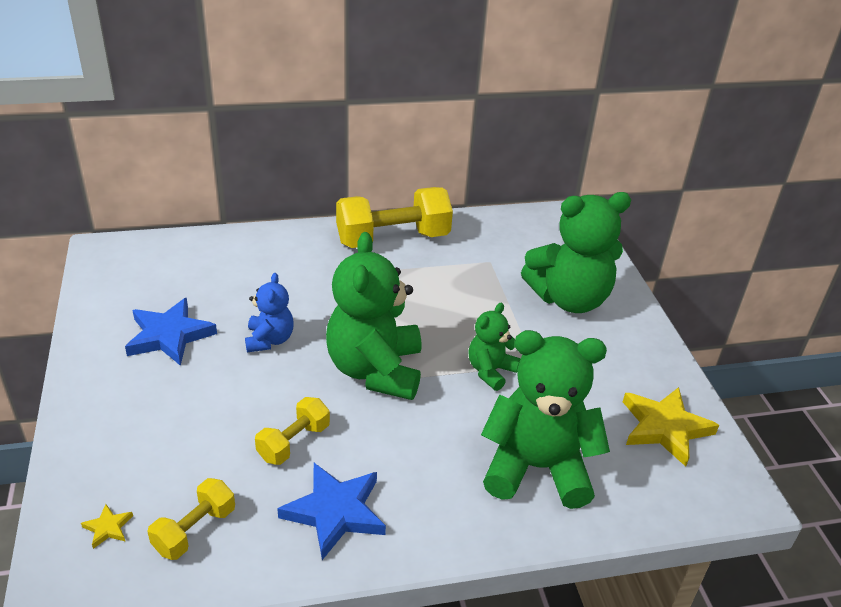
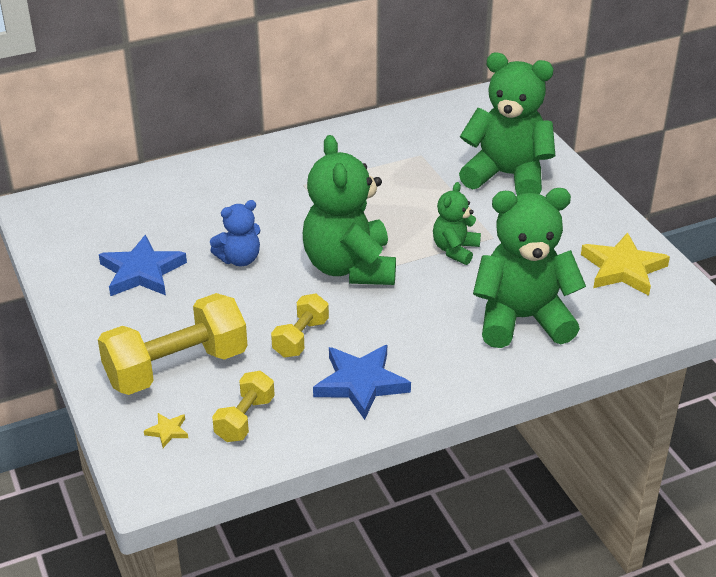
camera: 10 degrees left, 0 degrees up
blue teddy bear [245,273,294,352] -> blue teddy bear turned 75 degrees clockwise [210,200,260,266]
yellow dumbbell [336,187,453,248] -> yellow dumbbell moved to [98,293,248,395]
green teddy bear [521,192,631,313] -> green teddy bear turned 135 degrees counterclockwise [459,53,555,196]

